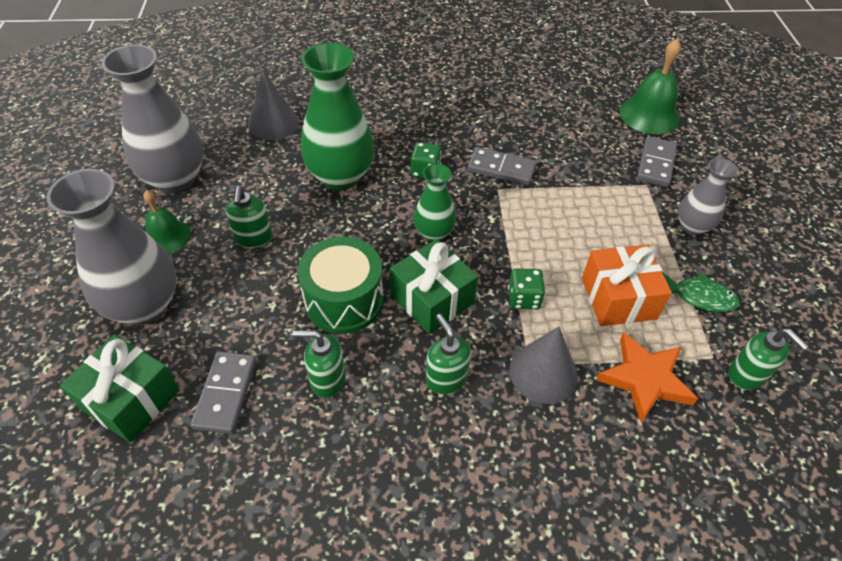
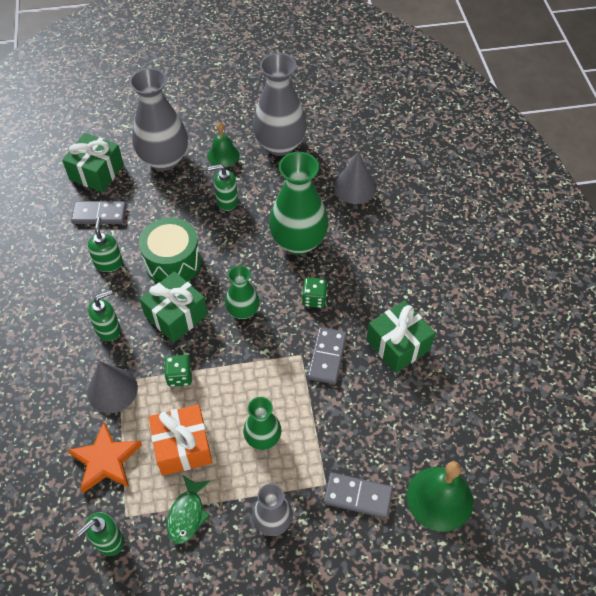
camera: 85 degrees right, 5 degrees up
none -> green vase [243,397,281,450]
none -> green gift [367,300,435,373]

